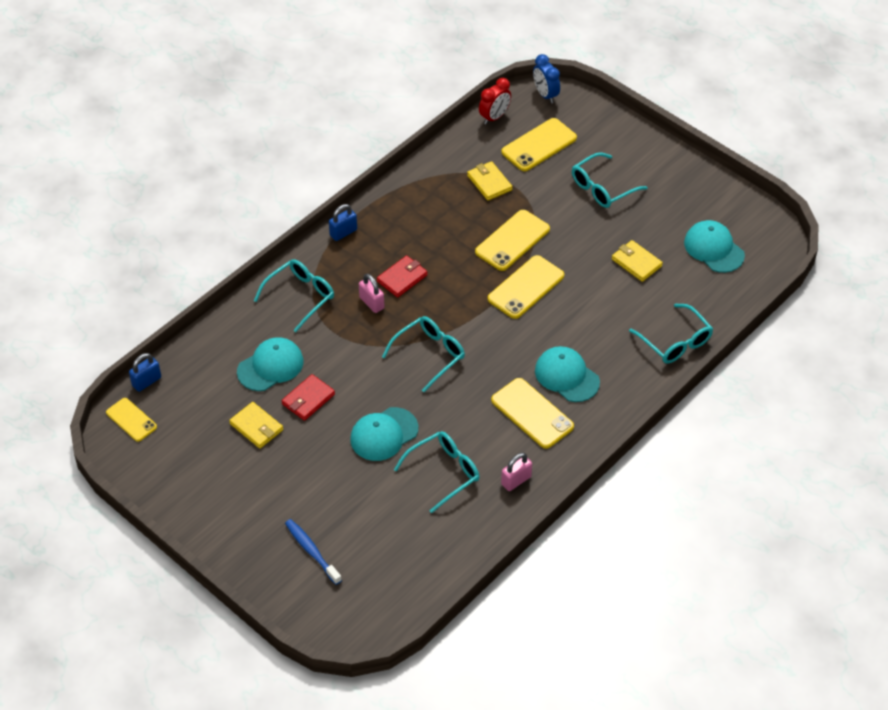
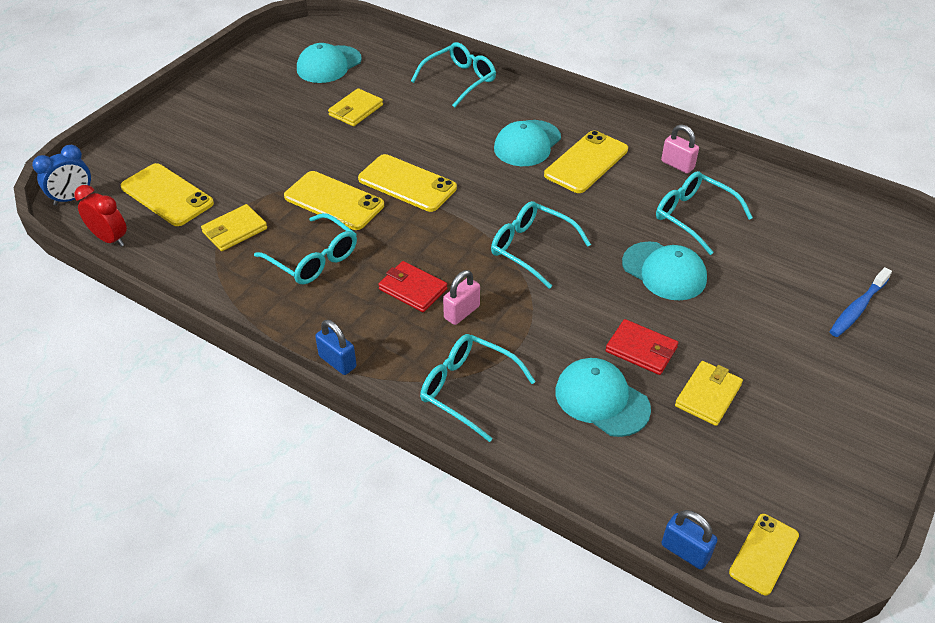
camera: 100 degrees left, 5 degrees down
turquoise glasses [572,152,647,208] -> turquoise glasses moved to [254,213,357,285]

